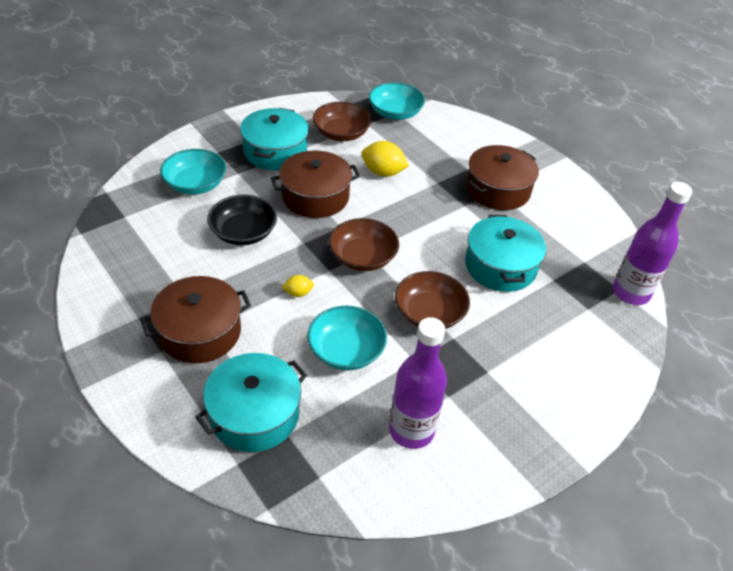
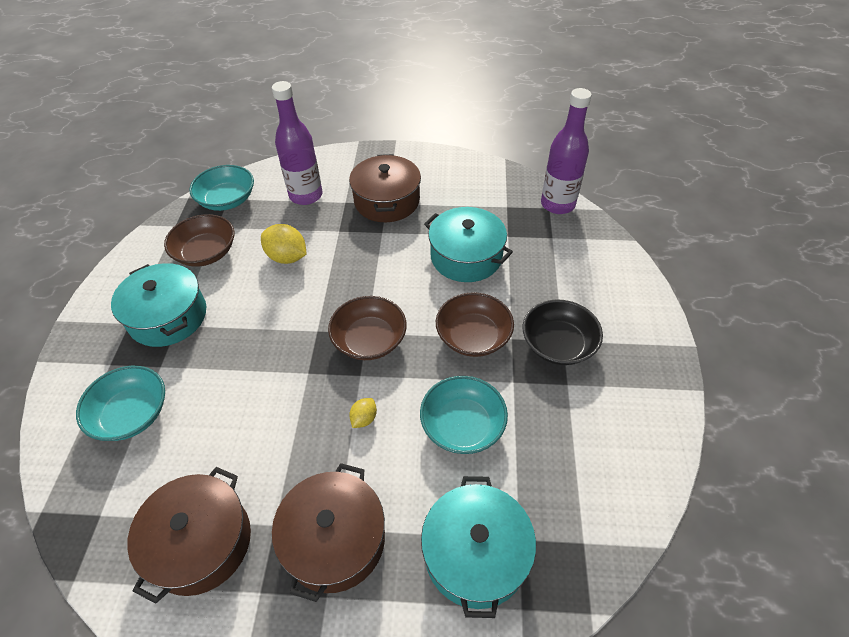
camera: 45 degrees left, 5 degrees up
black bowl [207,194,277,245] -> black bowl moved to [523,299,603,365]
brown pot [271,150,360,218] -> brown pot moved to [127,467,251,604]
yellow lemon [361,141,409,177] -> yellow lemon turned 60 degrees clockwise [261,224,306,264]
purple bottle [389,317,447,449] -> purple bottle moved to [272,81,323,205]

